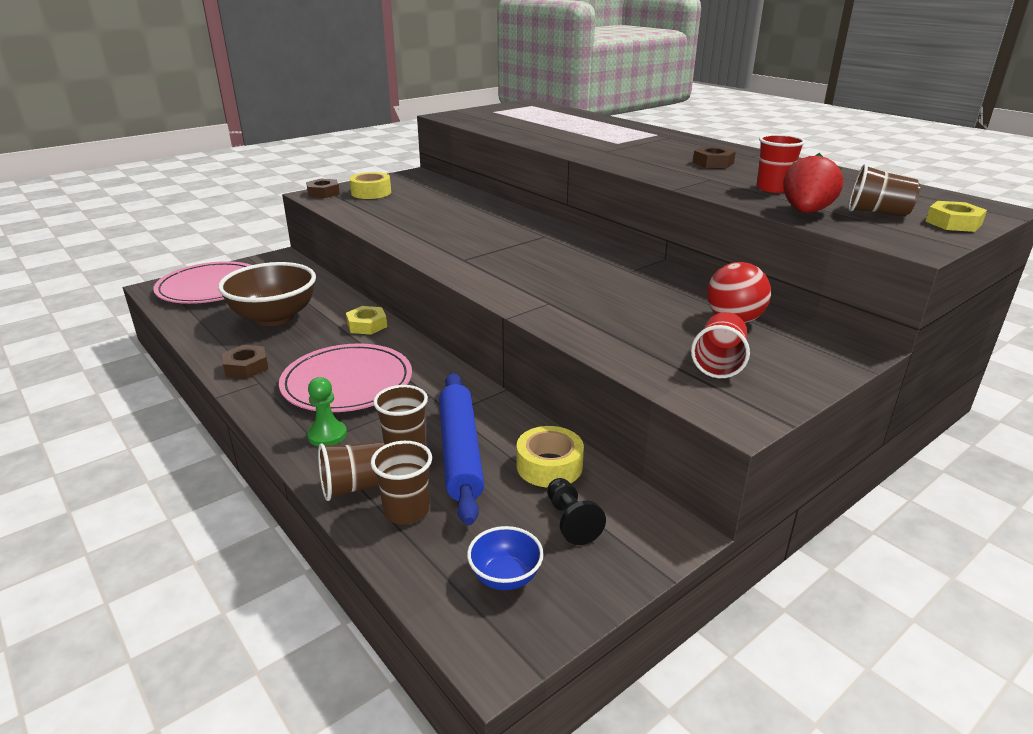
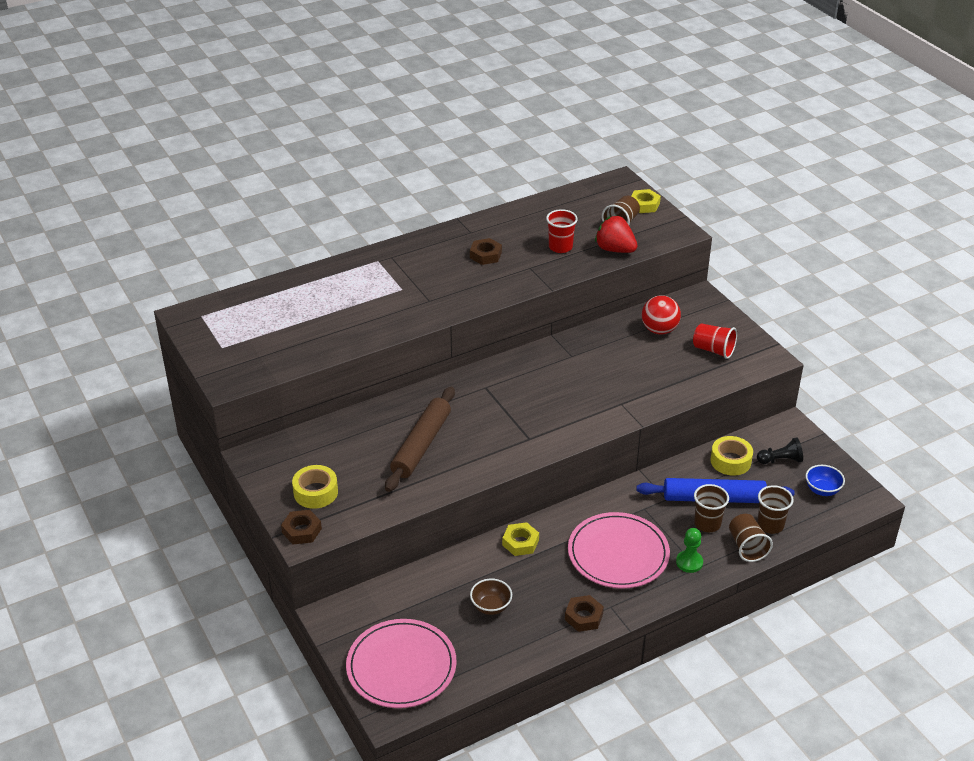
camera: 80 degrees left, 10 degrees up
brown bowl [218,262,316,326] -> brown bowl [470,578,512,615], size x0.48
none -> brown rolling pin [385,387,455,492]

